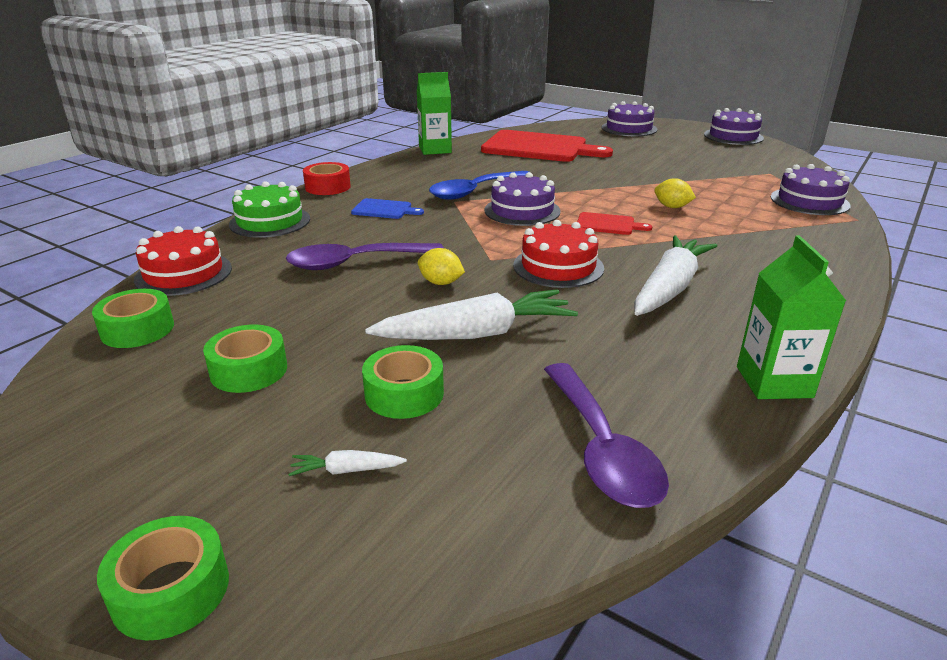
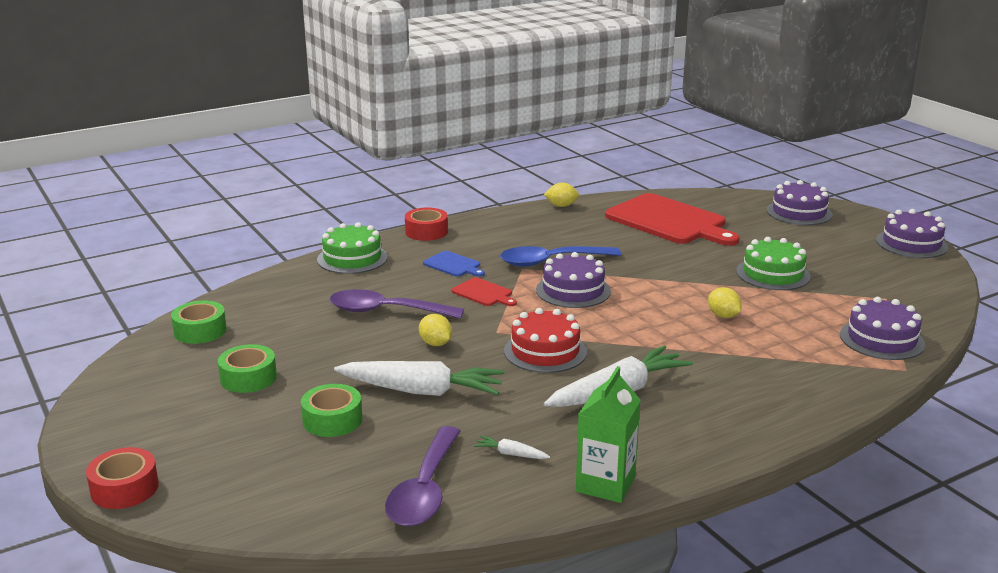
camera: 25 degrees right, 5 degrees down
green tape [97,516,229,641] -> red tape [86,447,159,509]
red cake [134,226,232,296] -> none
white carrot [288,450,407,476] -> white carrot moved to [474,435,550,459]
green carton [417,72,452,155] -> yellow lemon [544,183,579,207]
red cutting board [577,212,652,235] -> red cutting board moved to [452,277,517,306]
none -> green cake [736,237,811,290]

